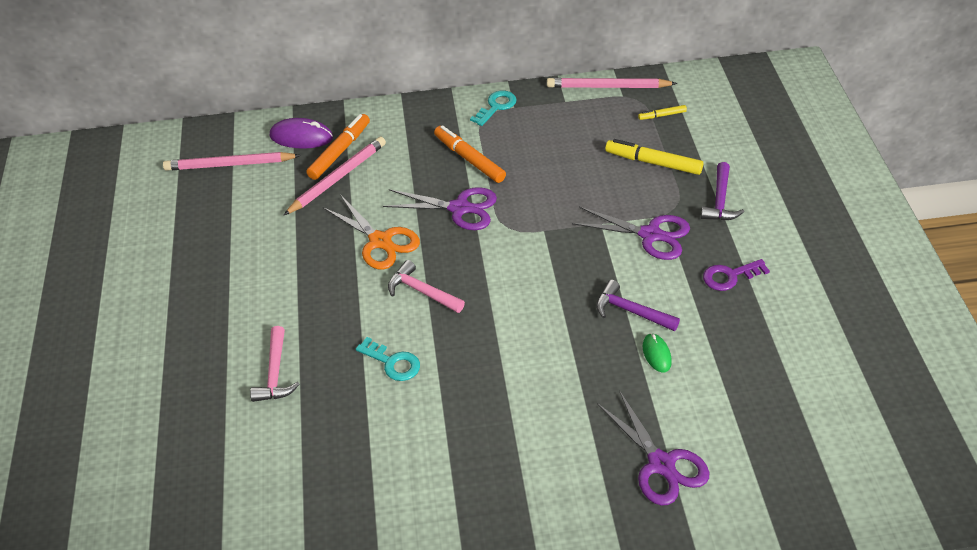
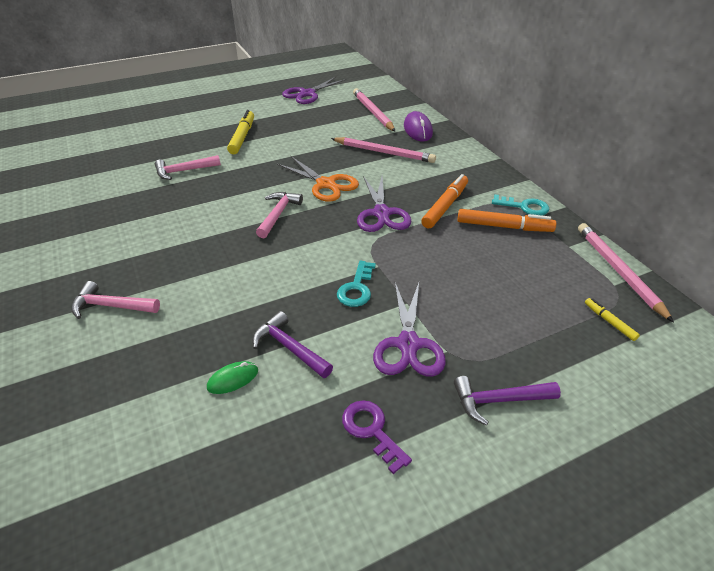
camera: 70 degrees right, 5 degrees down
orange marker [306,114,370,180] -> orange marker moved to [457,209,556,232]
orange scissors [323,196,420,270] -> orange scissors turned 75 degrees counterclockwise [277,156,359,202]
turquoise key [356,337,420,381] -> turquoise key moved to [337,261,376,307]
purple hammer [596,280,680,331] -> purple hammer turned 60 degrees counterclockwise [252,311,333,378]
purple scissors [597,390,709,506] -> purple scissors moved to [282,77,347,104]
yellow marker [605,139,703,175] -> yellow marker moved to [227,110,254,154]
none -> pink hammer [71,281,160,319]

